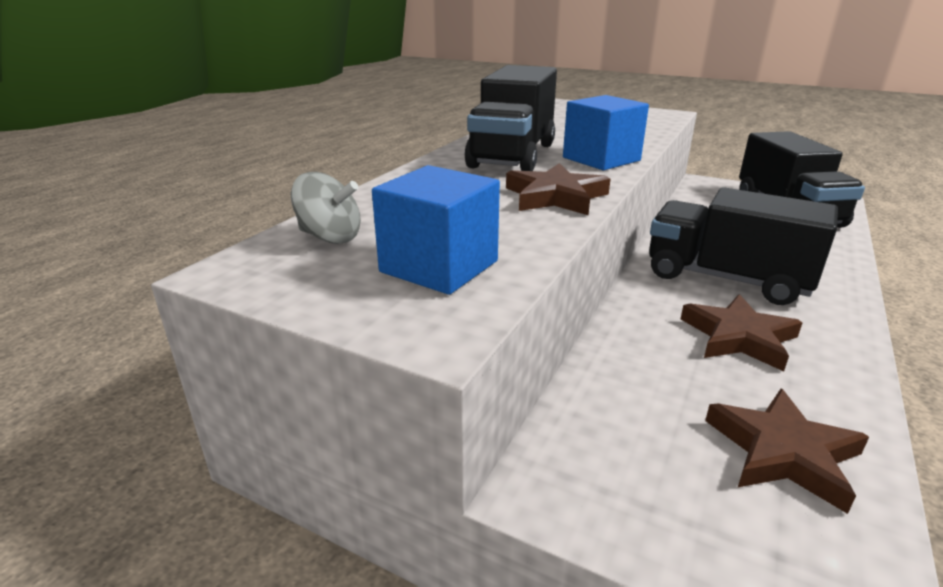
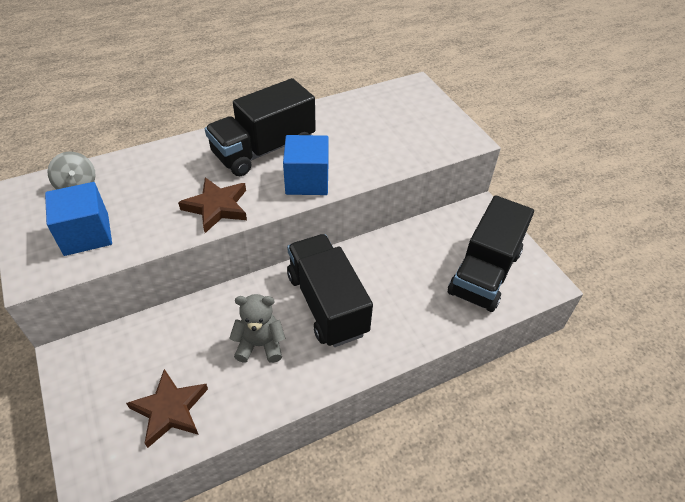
camera: 35 degrees right, 20 degrees up
brown star [681,294,803,371] -> grey teddy bear [229,294,285,363]

